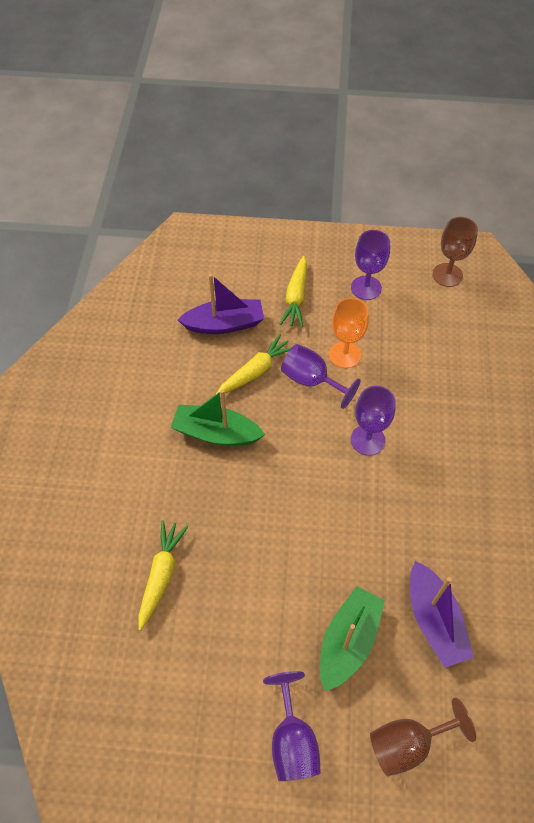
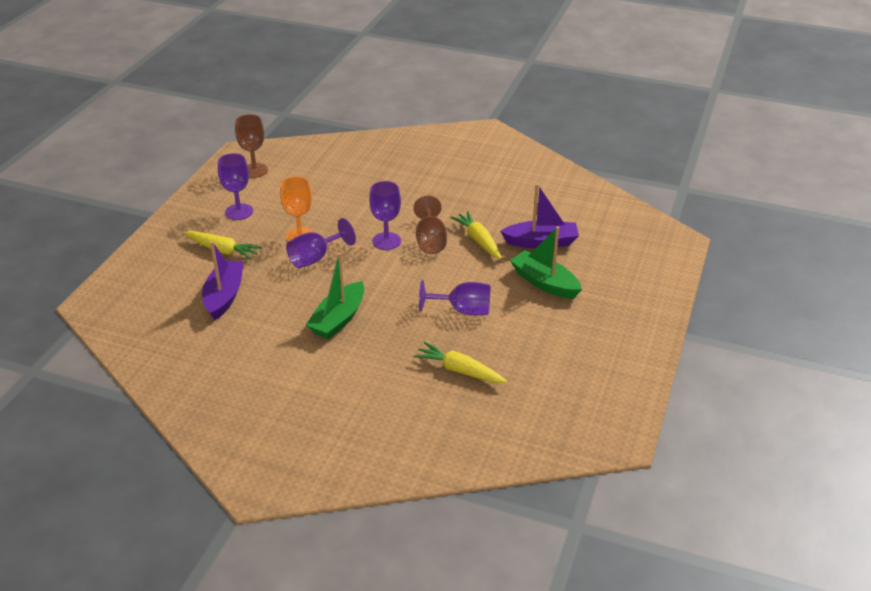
camera: 75 degrees left, 20 degrees down
yellow carrot [216,334,292,395] -> yellow carrot moved to [450,211,501,259]
purple goblet [263,671,321,781] -> purple goblet moved to [419,280,490,316]
brown goblet [370,698,476,776] -> brown goblet moved to [413,196,447,254]

